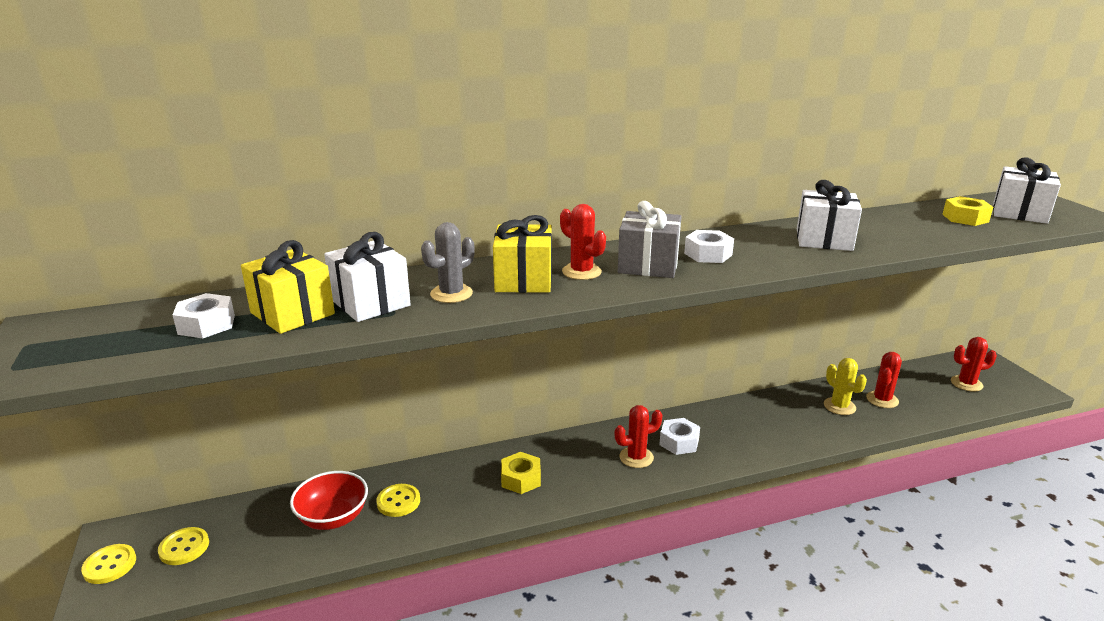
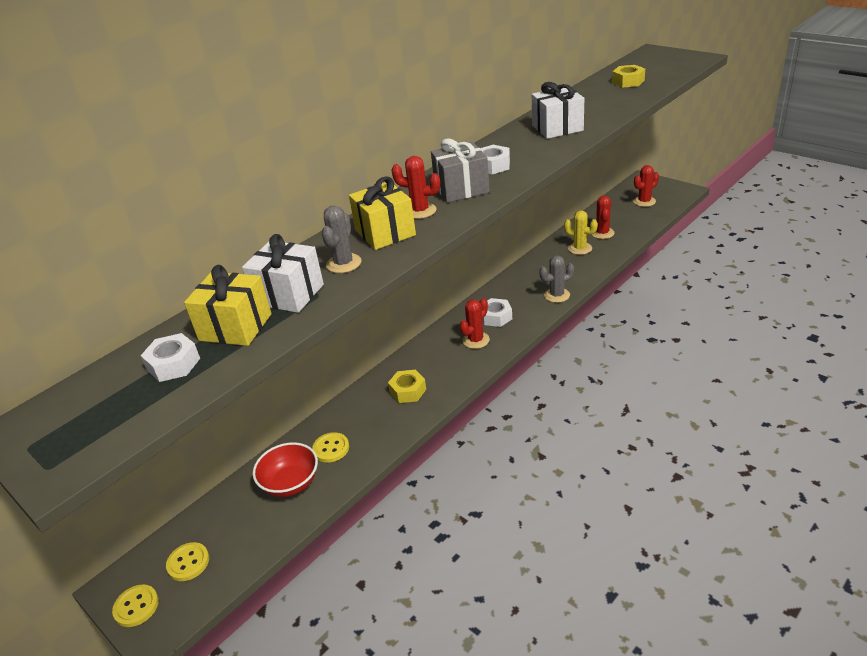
camera: 25 degrees left, 10 degrees up
white gift [993,158,1061,224] -> none
none -> grey cactus [539,255,574,303]

